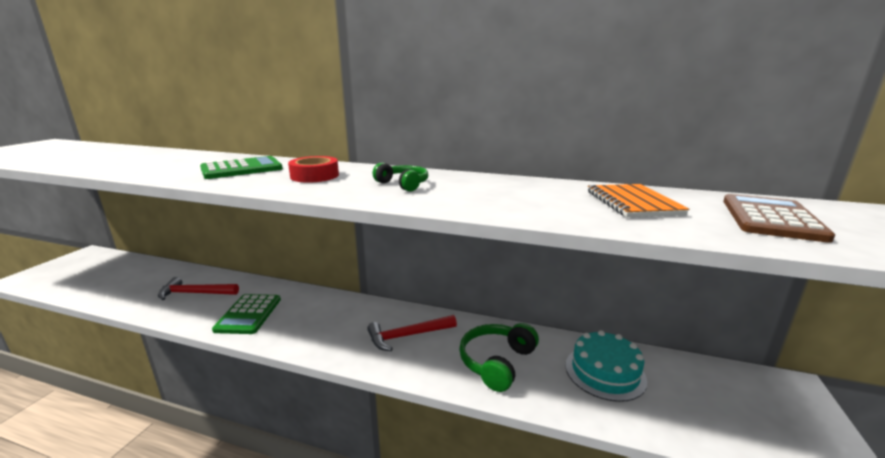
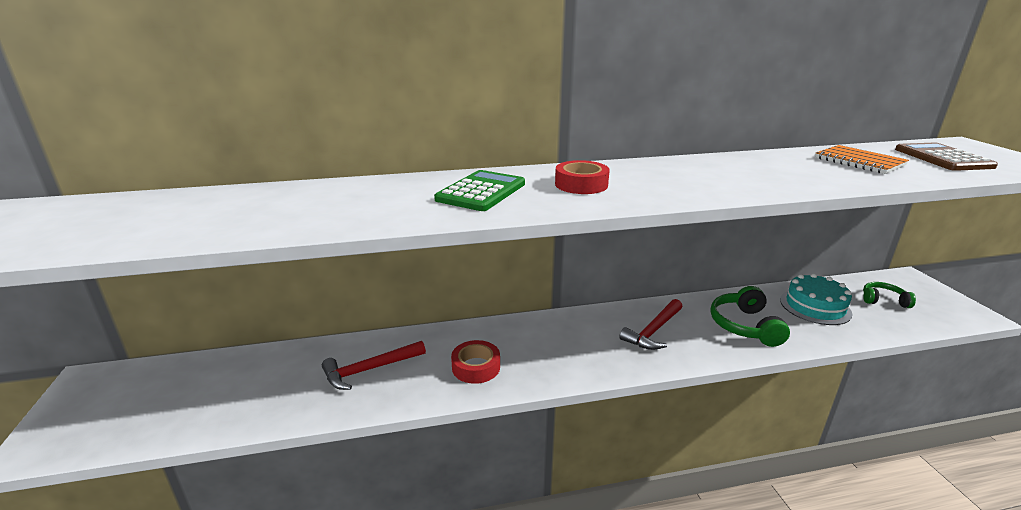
camera: 30 degrees left, 5 degrees up
green calculator [212,294,281,334] -> red tape [451,340,500,384]
green headphones [373,163,428,192] -> green headphones moved to [863,282,916,308]

